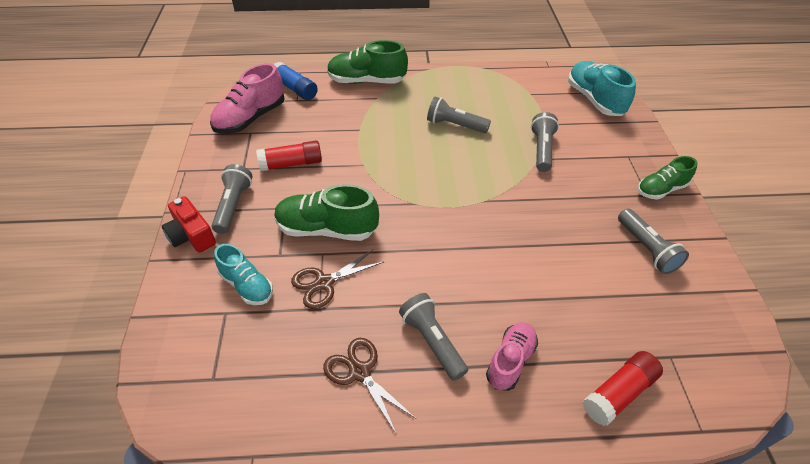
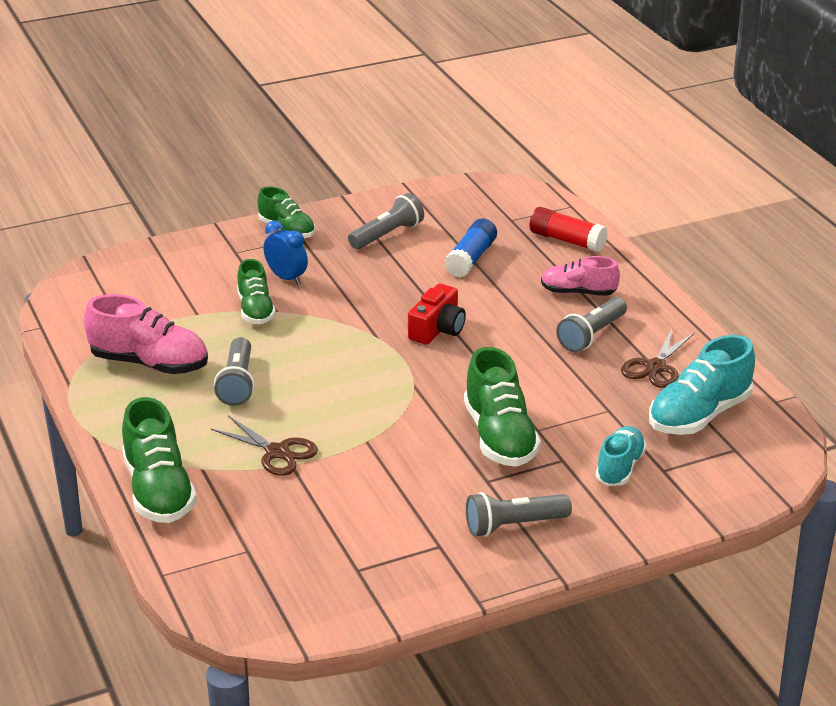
camera: 110 degrees left, 15 degrees down
red camera [162,196,216,253] -> red camera moved to [408,283,466,345]
pink shoe [210,63,285,134] -> pink shoe moved to [84,294,208,374]
red glue stick [256,141,322,171] -> none
blue glue stick [274,62,318,100] -> blue glue stick moved to [444,218,497,278]
brown scissors [291,249,384,309] -> brown scissors moved to [211,416,318,476]
grey flashlight [531,112,559,172] -> green shoe [237,259,276,324]
turquoise shoe [568,61,636,116] -> turquoise shoe moved to [649,335,755,435]
none -> blue clock [264,220,308,285]

